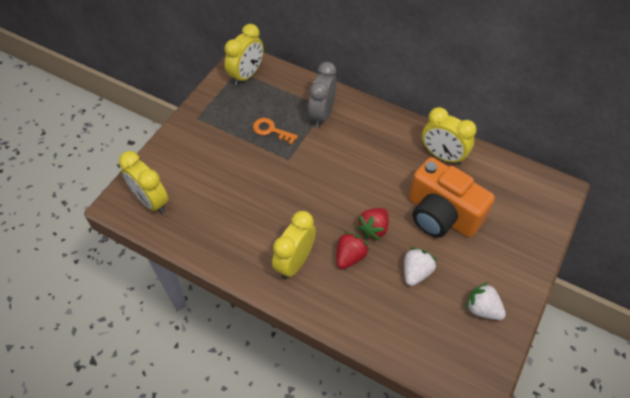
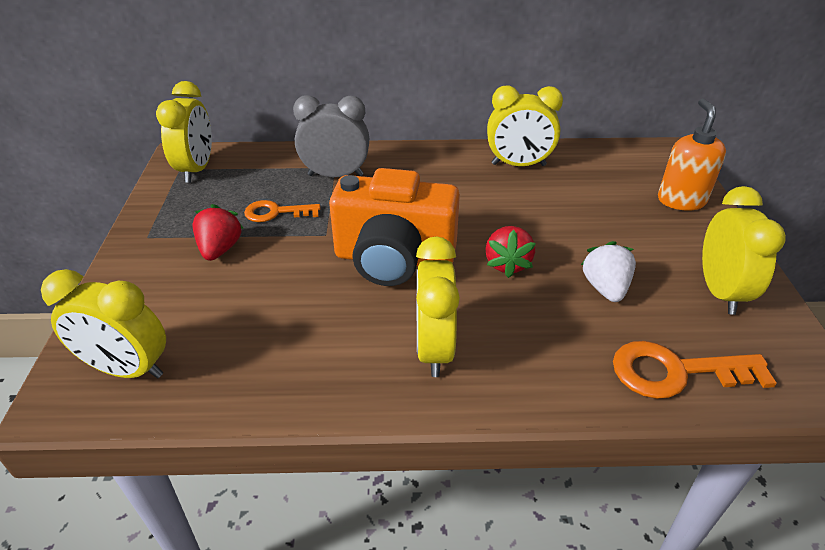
camera: 30 degrees left, 15 degrees down
grey clock [308,62,337,128] -> grey clock turned 105 degrees clockwise [293,95,369,177]
red strawberry [336,231,369,269] -> red strawberry moved to [193,204,244,261]
orange camera [409,157,495,238] -> orange camera moved to [329,168,460,286]
white strawberry [466,282,506,320] -> yellow clock [702,186,786,315]
none -> orange key [613,341,777,399]
none -> orange soap dispenser [658,98,726,211]

